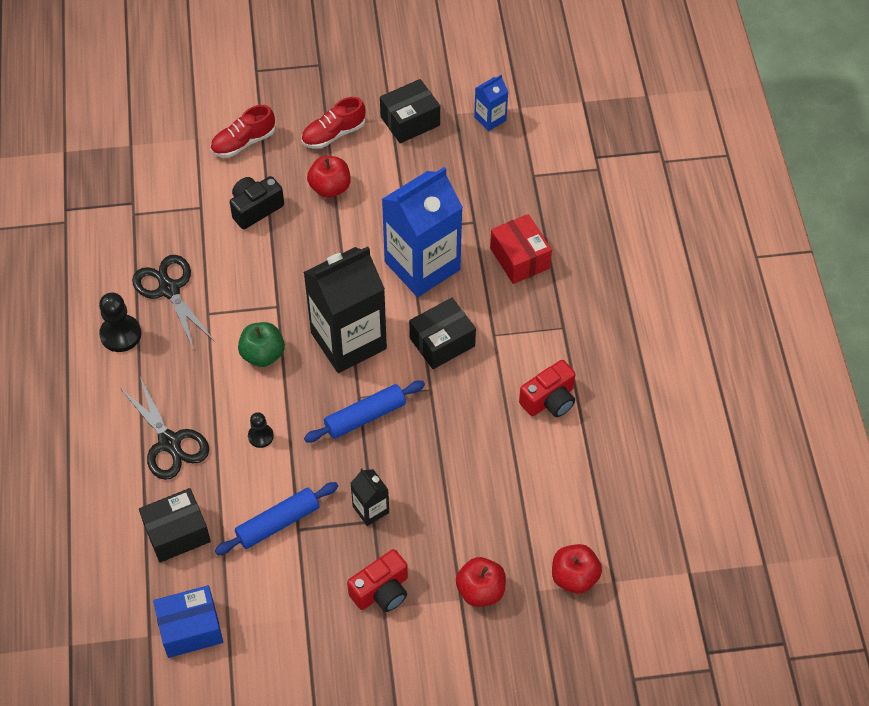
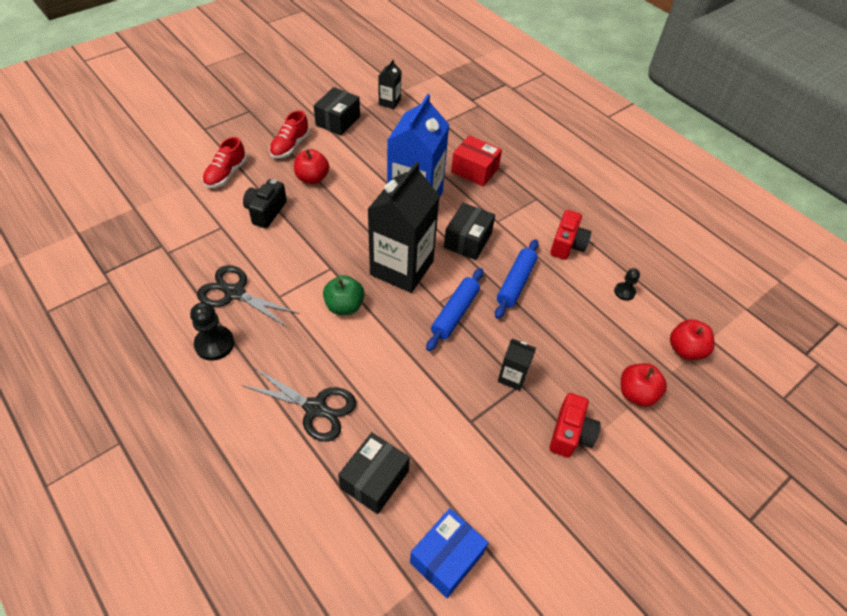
camera: 35 degrees left, 5 degrees down
blue rolling pin [215,482,338,555] -> blue rolling pin moved to [495,239,539,319]
black pawn [248,412,274,448] -> black pawn moved to [614,268,640,301]
blue carton [474,75,508,131] -> black carton [378,59,401,109]

